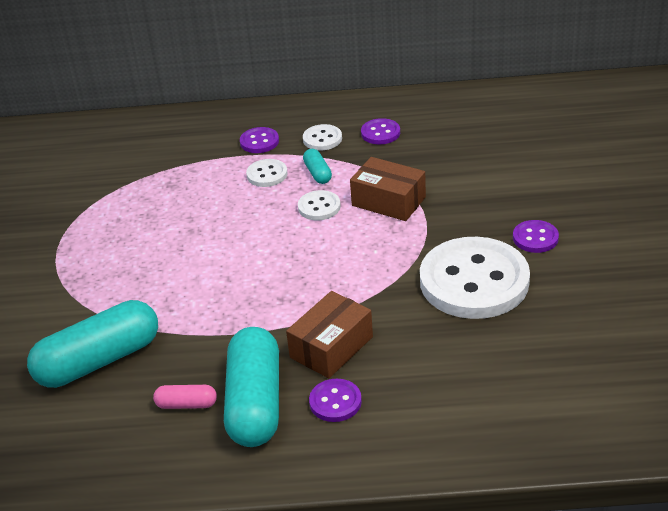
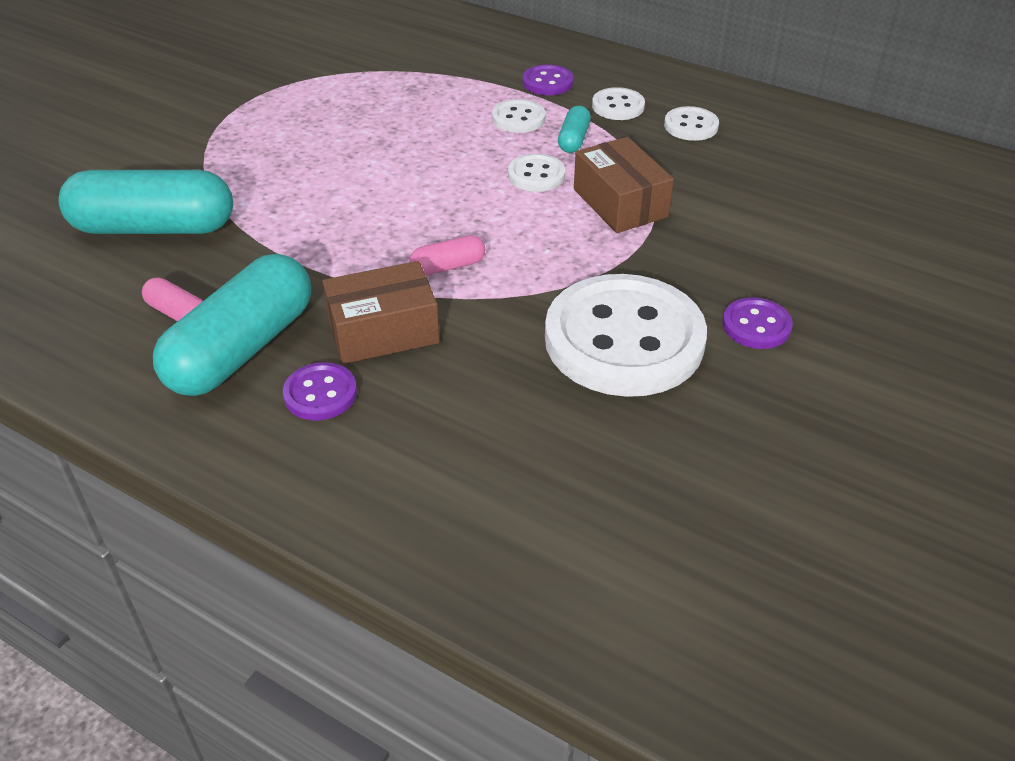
camera: 30 degrees right, 5 degrees up
purple button [361,118,400,145] -> white button [664,106,719,141]
none -> pink capsule [409,235,485,276]

